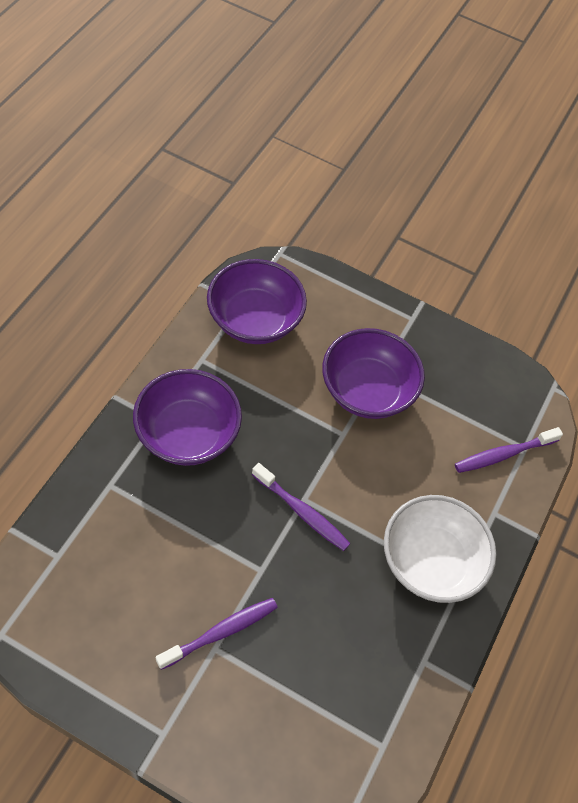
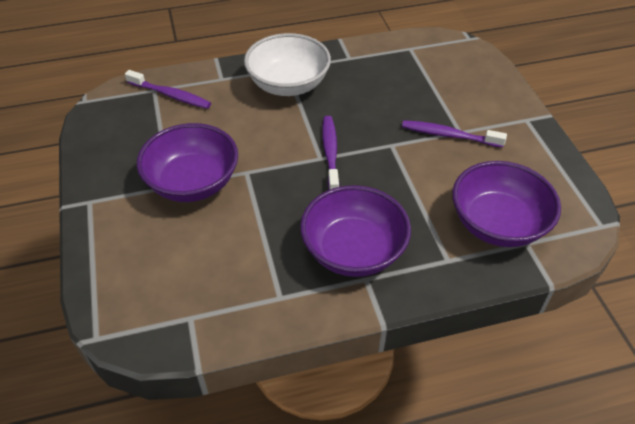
camera: 125 degrees left, 10 degrees down
purple bowl [207,259,307,344] -> purple bowl moved to [452,161,561,247]

